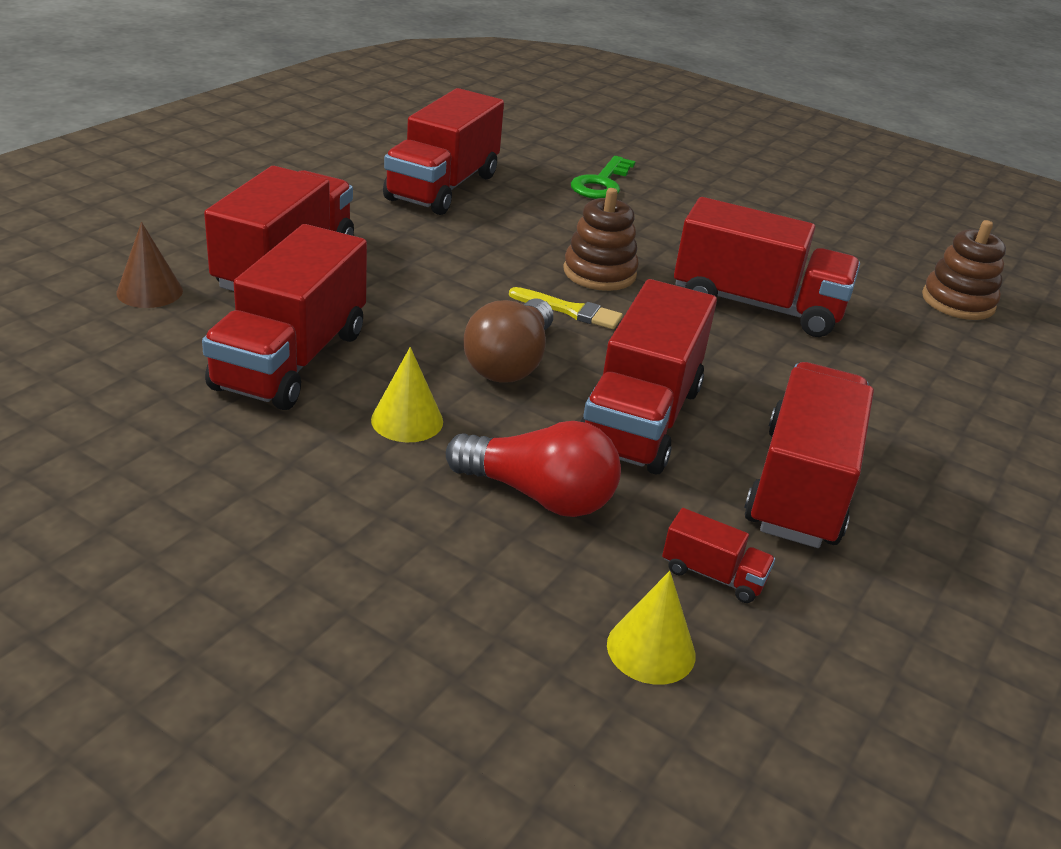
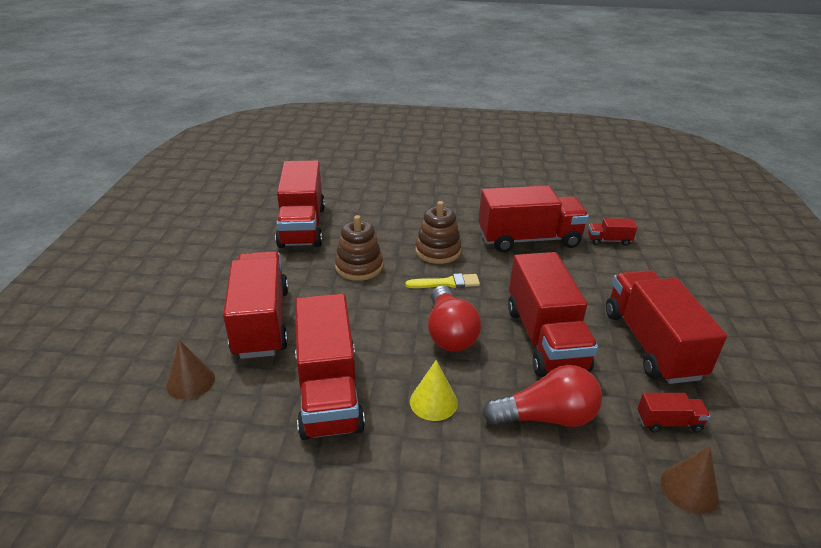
camera: 25 degrees left, 0 degrees up
brown light bulb [463,298,553,383] -> red light bulb [428,285,481,352]
green key [571,156,635,199] -> none
yellow cone [607,571,696,685] -> brown cone [661,446,719,514]
brown stacking toy [922,220,1006,320] -> brown stacking toy moved to [335,215,383,281]
none -> red truck [588,218,637,246]

